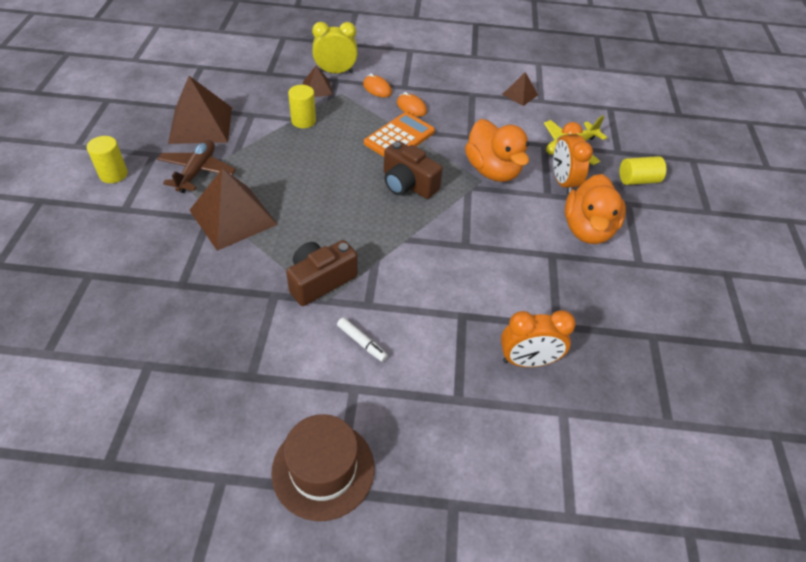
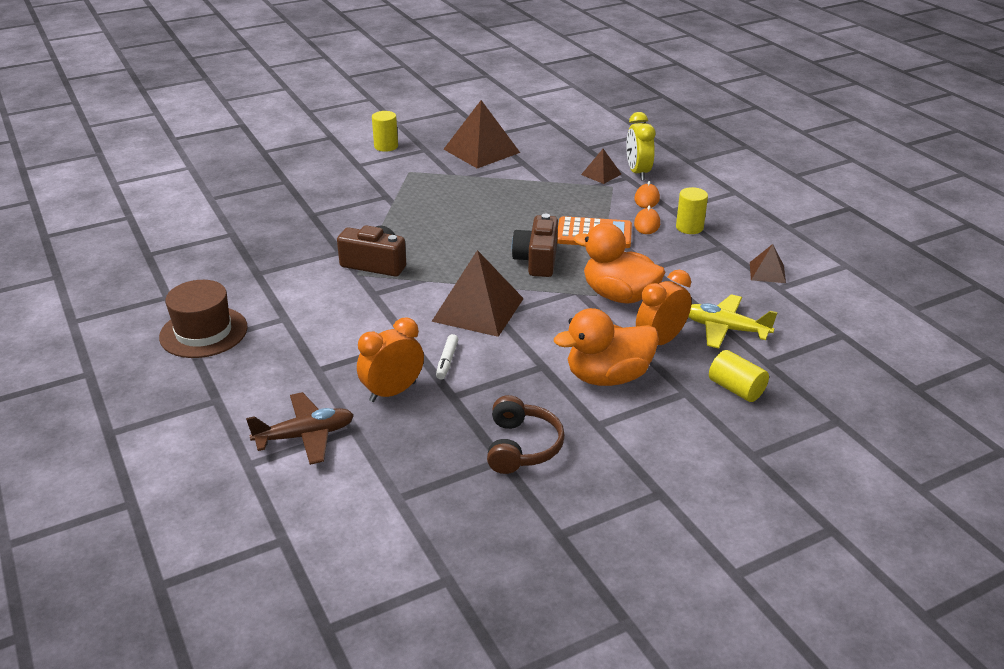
camera: 60 degrees right, 15 degrees down
brown plane [157,140,236,193] -> brown plane moved to [246,392,354,465]
brown pyramid [189,168,278,251] -> brown pyramid moved to [431,250,524,337]
yellow cylinder [288,85,316,128] -> yellow cylinder moved to [676,187,708,234]
yellow clock [312,22,358,73] -> yellow clock turned 150 degrees counterclockwise [626,112,655,180]
white marker [337,317,388,362] -> white marker moved to [436,334,458,380]
orange duck [465,119,529,182] -> orange duck turned 90 degrees clockwise [573,223,665,304]
orange clock [501,310,576,367] -> orange clock turned 90 degrees clockwise [357,317,424,402]
none -> brown headphones [487,395,565,474]

